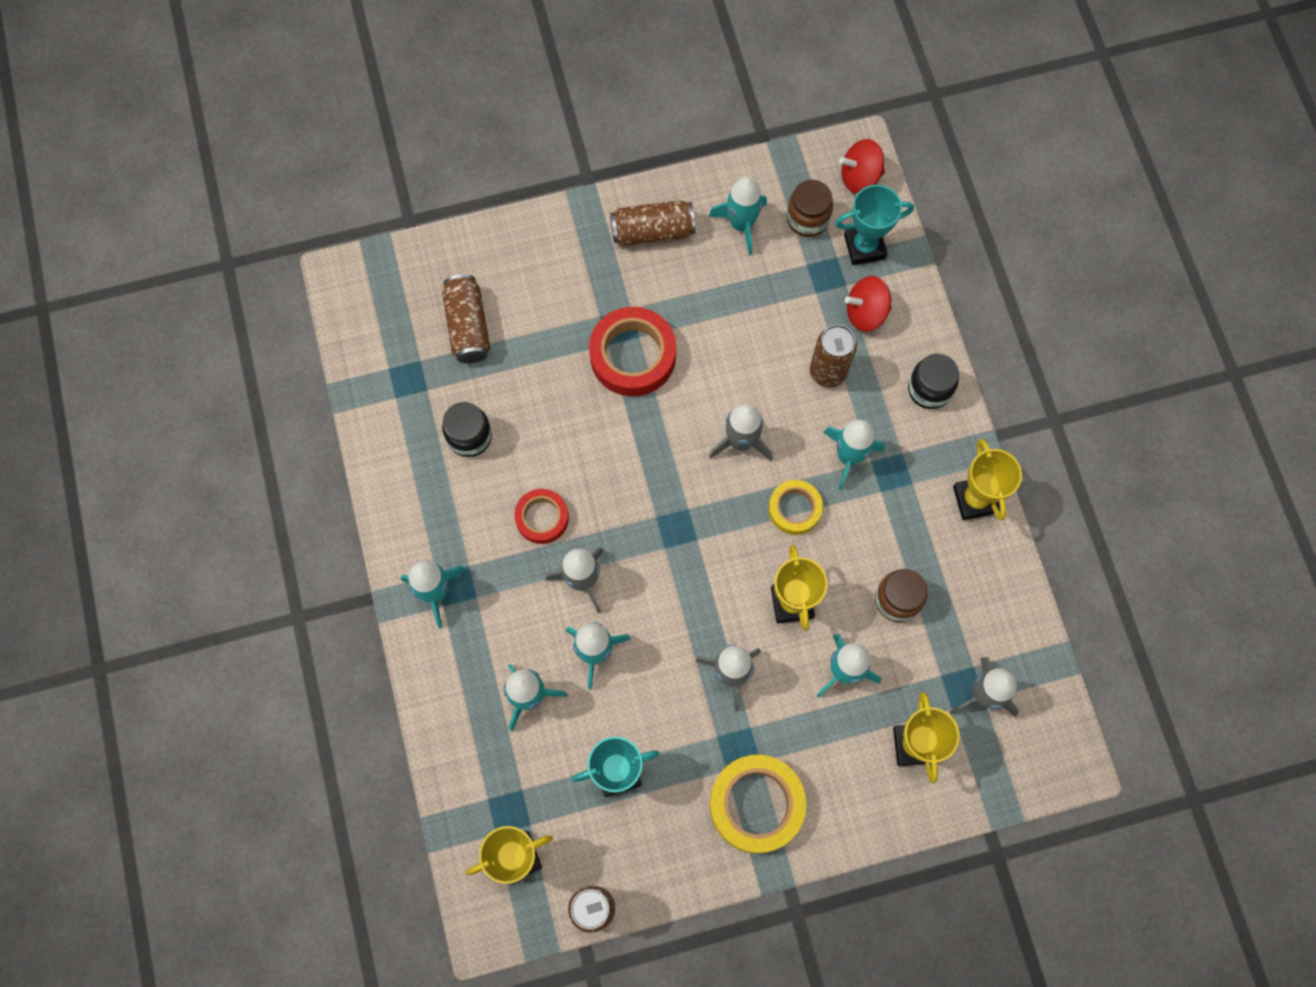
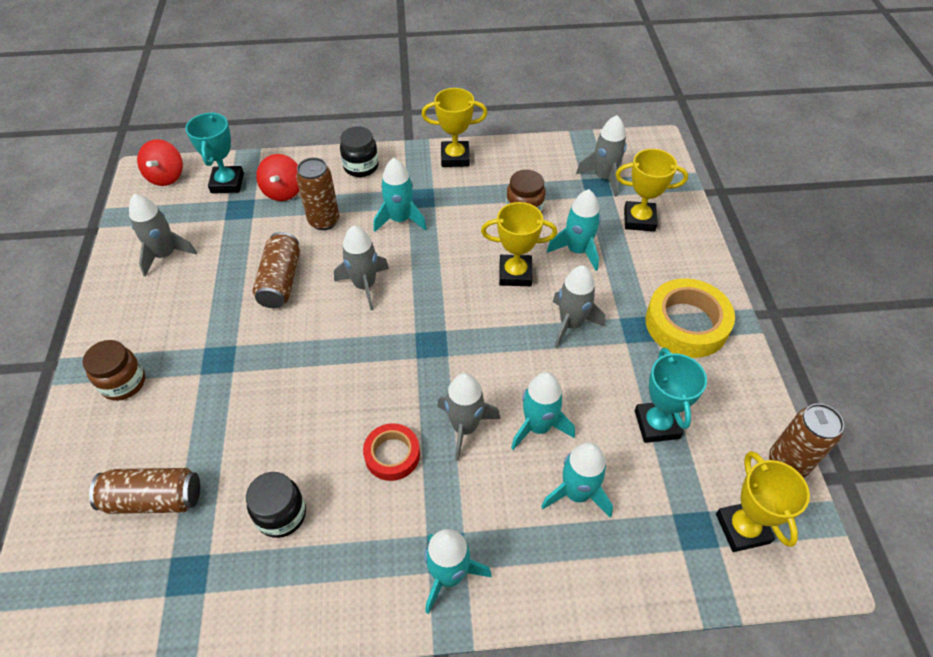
camera: 80 degrees left, 20 degrees down
red tape [589,307,676,396] -> none
brown can [610,200,695,246] -> brown can moved to [253,232,300,308]
turquoise rocket [709,177,767,255] -> grey rocket [129,194,197,277]
yellow tape [768,480,823,535] -> none
brown jar [787,180,833,237] -> brown jar moved to [83,340,145,401]

